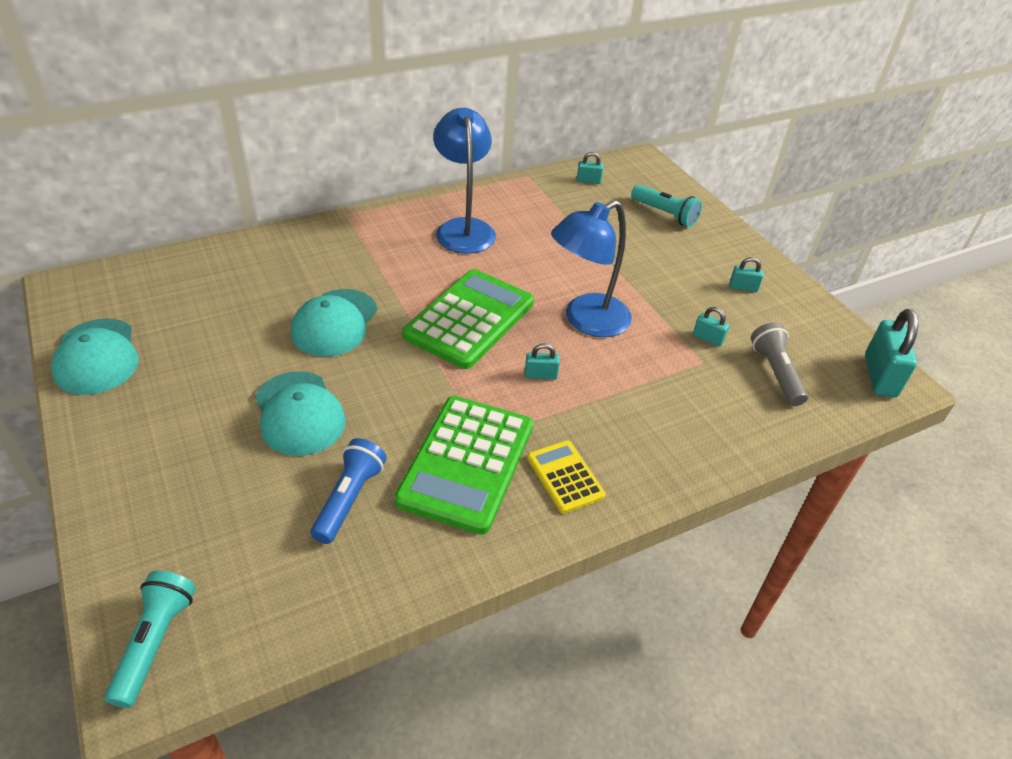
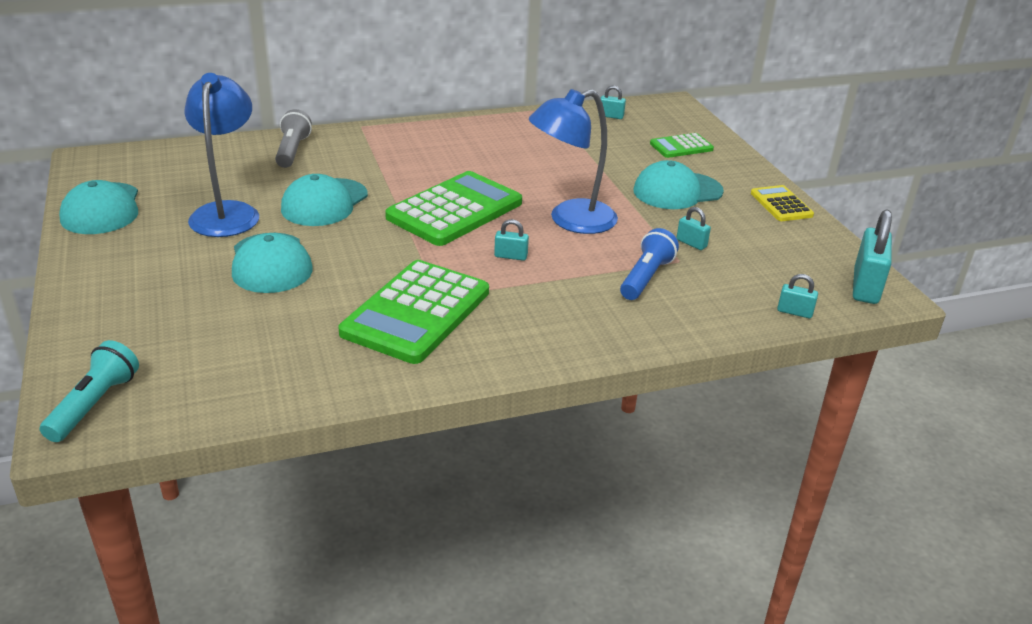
camera: 10 degrees right, 10 degrees down
blue flashlight [310,438,387,544] -> blue flashlight moved to [620,228,679,300]
blue lamp [433,108,496,254] -> blue lamp moved to [184,73,259,237]
yellow calculator [528,440,605,514] -> yellow calculator moved to [751,185,814,221]
turquoise flashlight [631,185,702,227] -> green calculator [650,133,714,158]
turquoise padlock [730,257,764,292] -> turquoise padlock moved to [777,274,818,318]
grey flashlight [751,322,808,406] -> grey flashlight moved to [275,109,312,168]
none -> turquoise cap [633,160,724,209]

